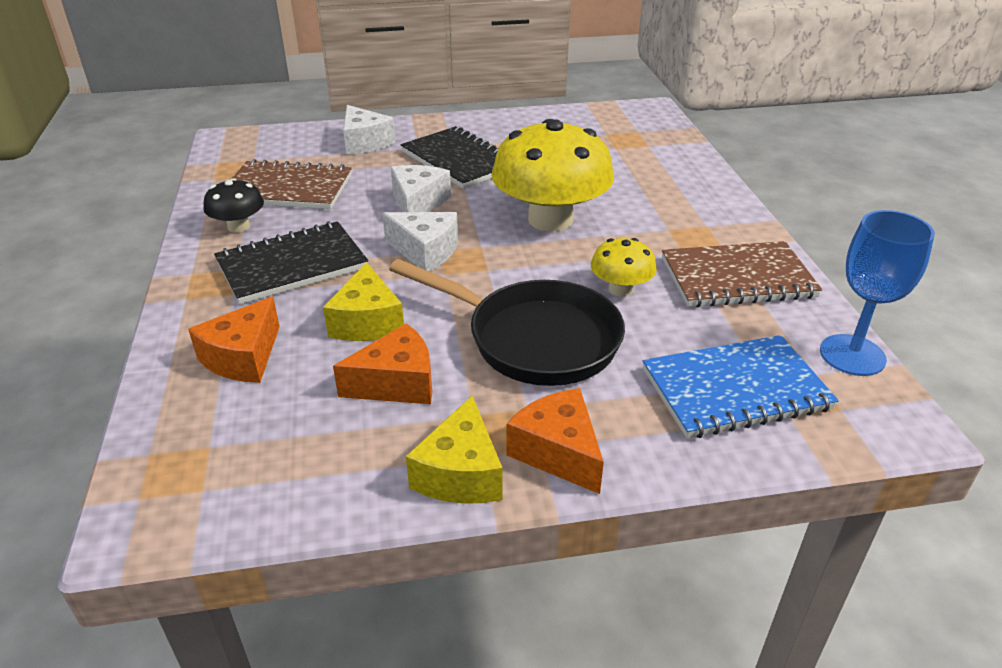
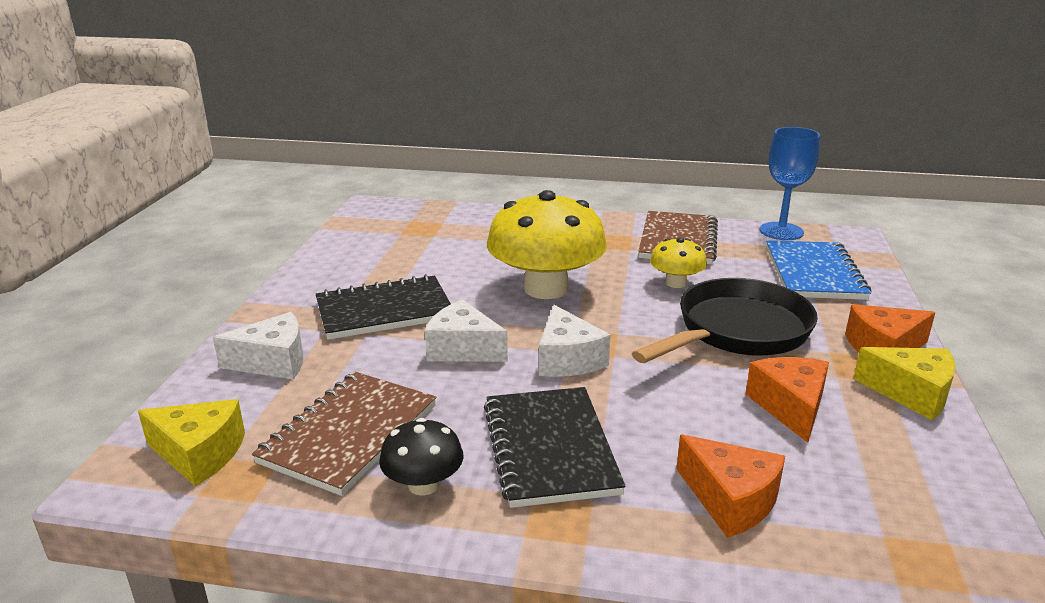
camera: 70 degrees left, 10 degrees down
yellow cheese [323,262,404,341] -> yellow cheese moved to [138,399,245,486]
white cheese [382,212,458,271] -> white cheese turned 120 degrees clockwise [539,305,611,377]

